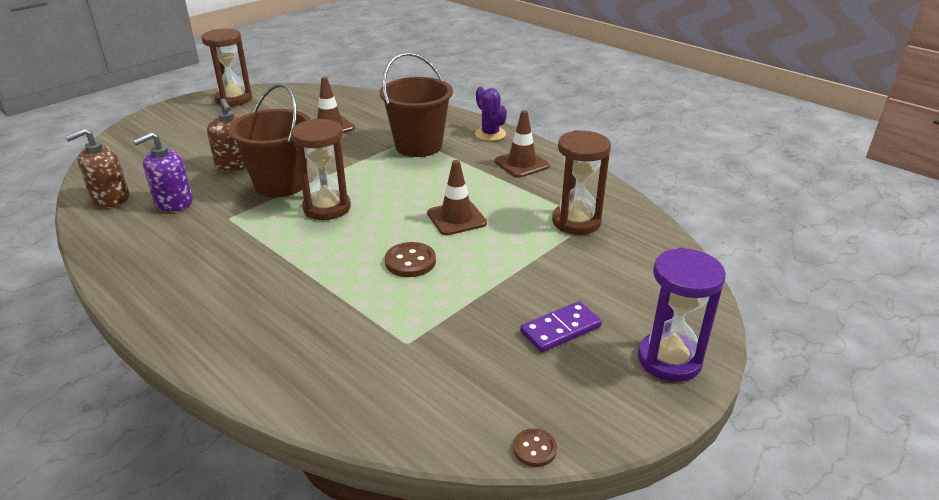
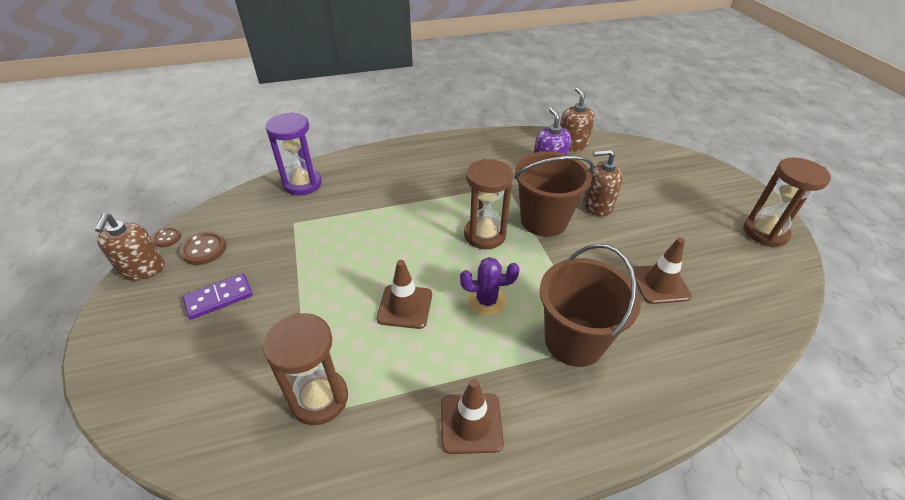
camera: 120 degrees right, 10 degrees up
brown button [385,242,436,277] -> brown button moved to [180,231,226,265]
purple cactus [475,87,507,141] -> purple cactus moved to [460,257,520,316]
purple domino [520,301,602,352] -> purple domino turned 60 degrees clockwise [183,273,253,320]
purple hourglass [638,248,726,382] -> purple hourglass moved to [265,112,322,196]
none -> brown soap dispenser [95,213,165,281]

